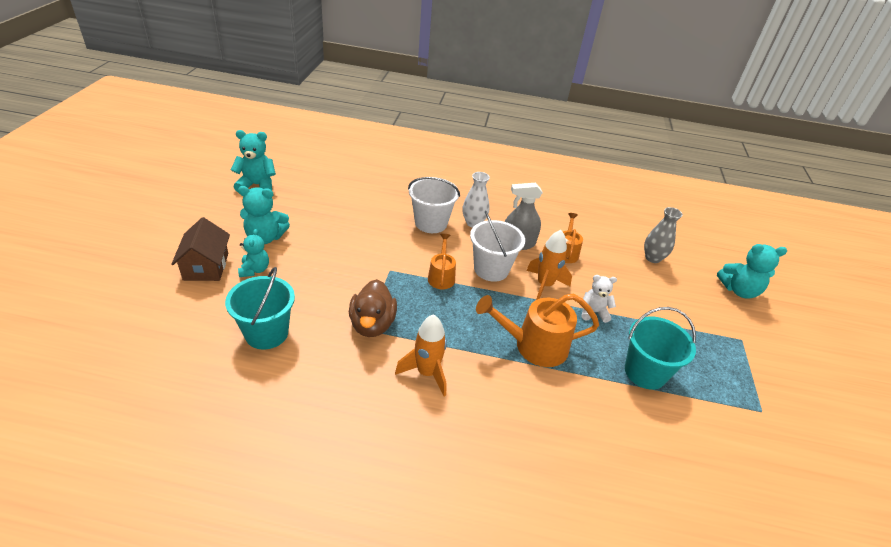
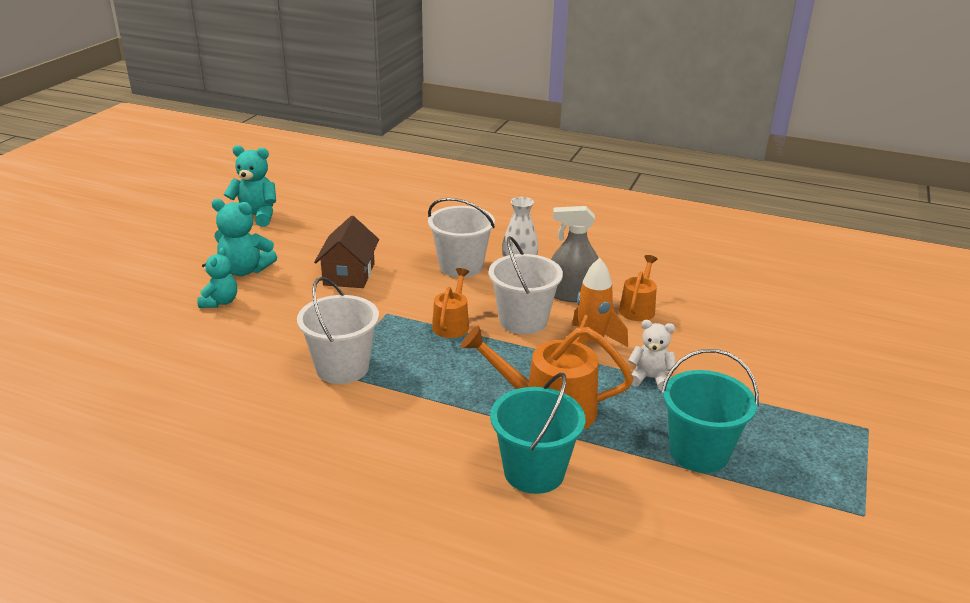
camera: 15 degrees right, 10 degrees down
brown house [171,217,230,281] -> brown house moved to [314,216,379,288]
turquoise bucket [225,267,295,350] -> turquoise bucket moved to [490,373,585,494]
brown duck [349,279,397,337] -> white bucket [297,277,379,384]
orange rocket [395,314,447,396] -> none
grey vase [644,207,683,263] -> none
turquoise teddy bear [717,244,787,299] -> none

